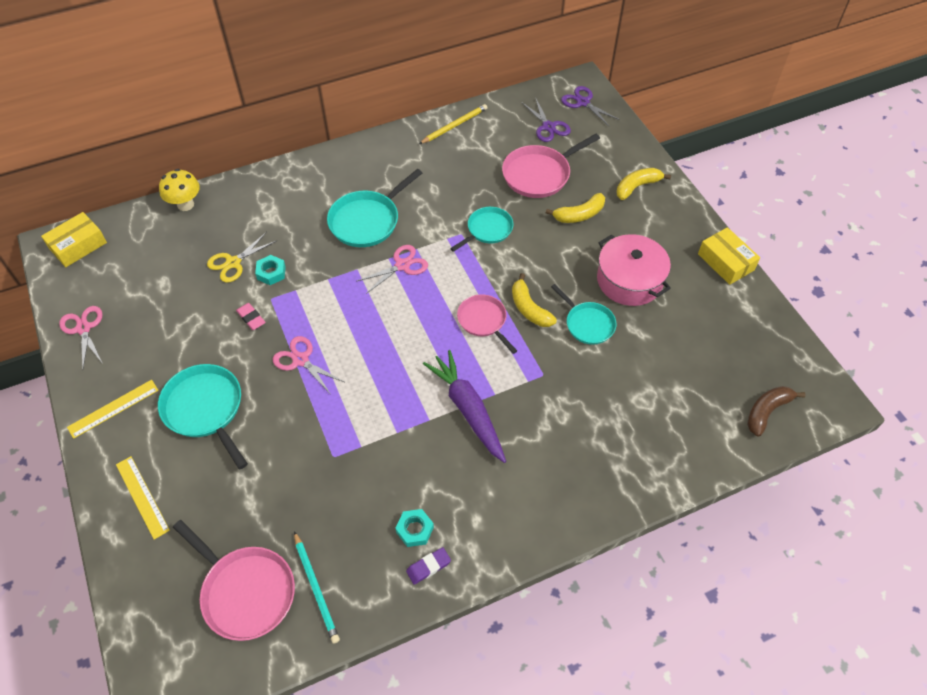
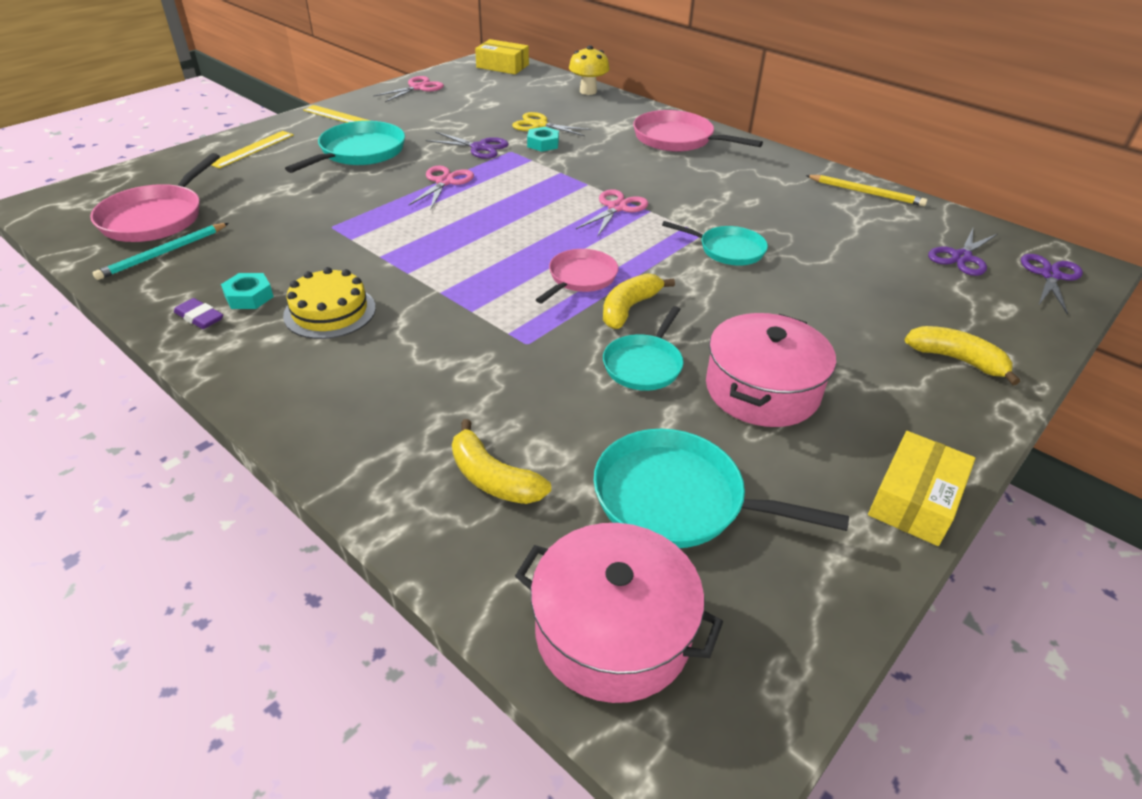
camera: 65 degrees right, 15 degrees down
pink eraser [236,303,265,330] -> purple scissors [426,132,509,159]
turquoise pan [327,169,422,247] -> turquoise pan moved to [594,429,849,548]
pink scissors [357,245,428,294] -> pink scissors turned 90 degrees counterclockwise [576,189,648,237]
purple carrot [423,350,506,463] -> none
pink pan [502,134,600,198] -> pink pan moved to [633,110,763,152]
yellow banana [546,193,605,223] -> yellow banana moved to [452,419,551,504]
brown banana [747,386,805,436] -> pink pot [515,523,723,703]
none -> yellow cake [283,267,376,339]

